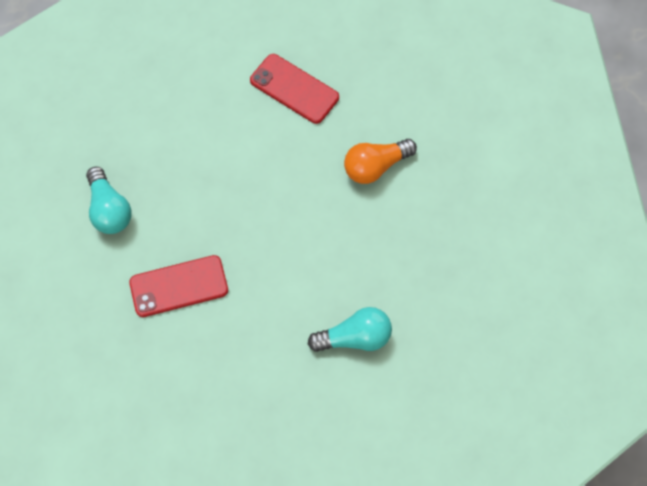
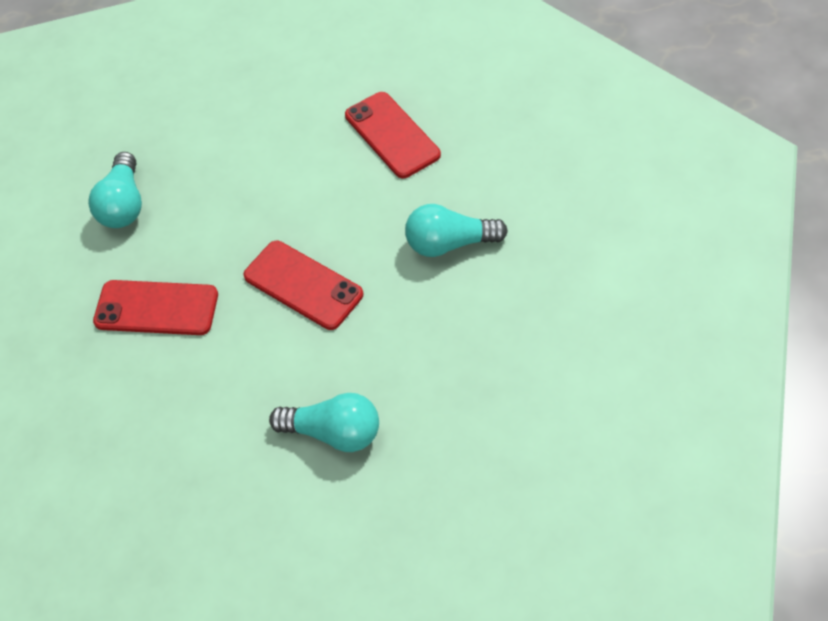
camera: 25 degrees right, 10 degrees down
orange light bulb [344,139,417,184] -> turquoise light bulb [405,204,508,257]
none -> red phone [244,241,363,330]

